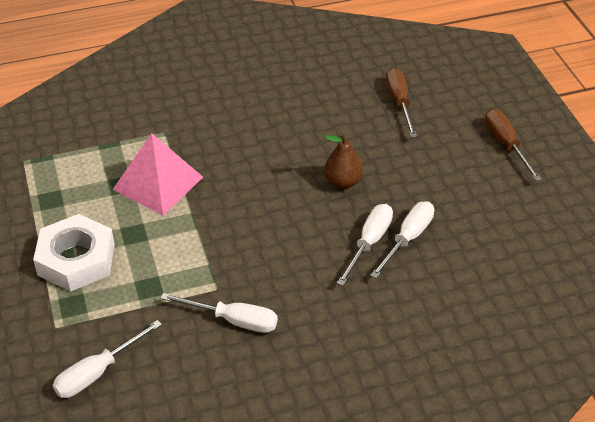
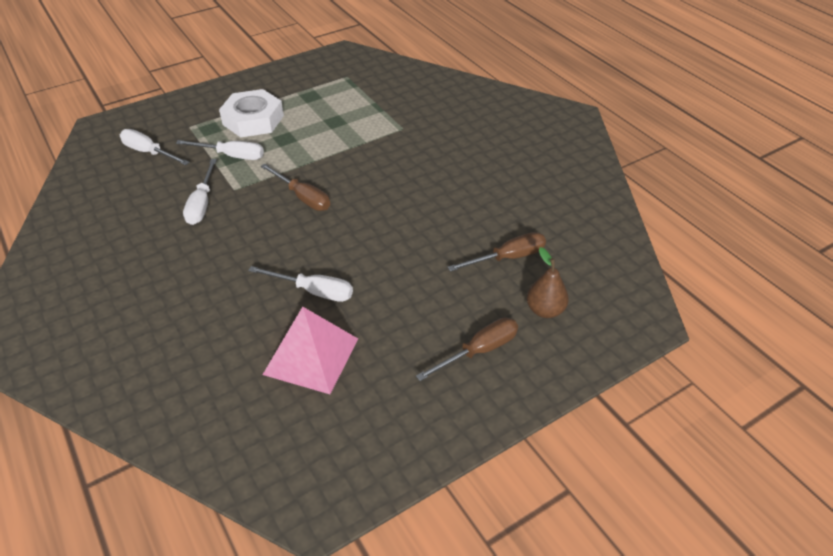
camera: 75 degrees right, 0 degrees up
pink pyramid [113,133,203,216] -> pink pyramid moved to [263,307,358,394]
brown pear [324,133,363,189] -> brown pear moved to [527,247,569,318]
white screwdriver [337,204,393,286] -> white screwdriver moved to [176,140,264,160]
none -> brown screwdriver [261,164,330,211]

